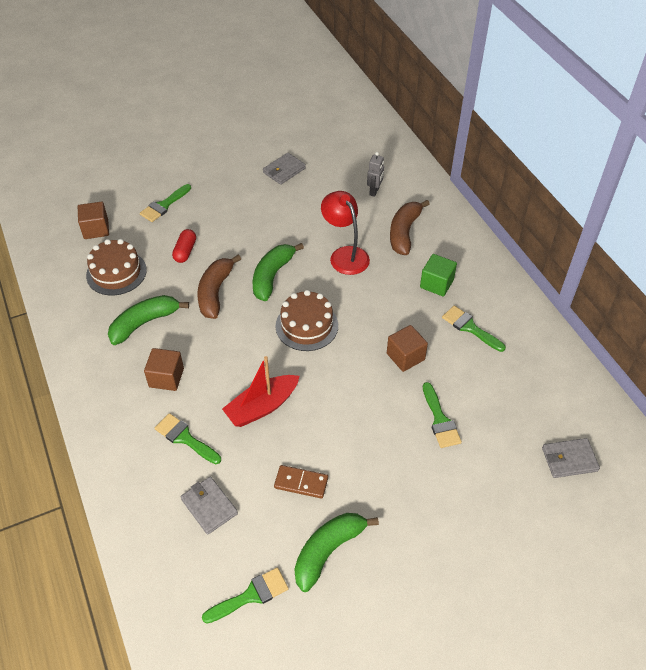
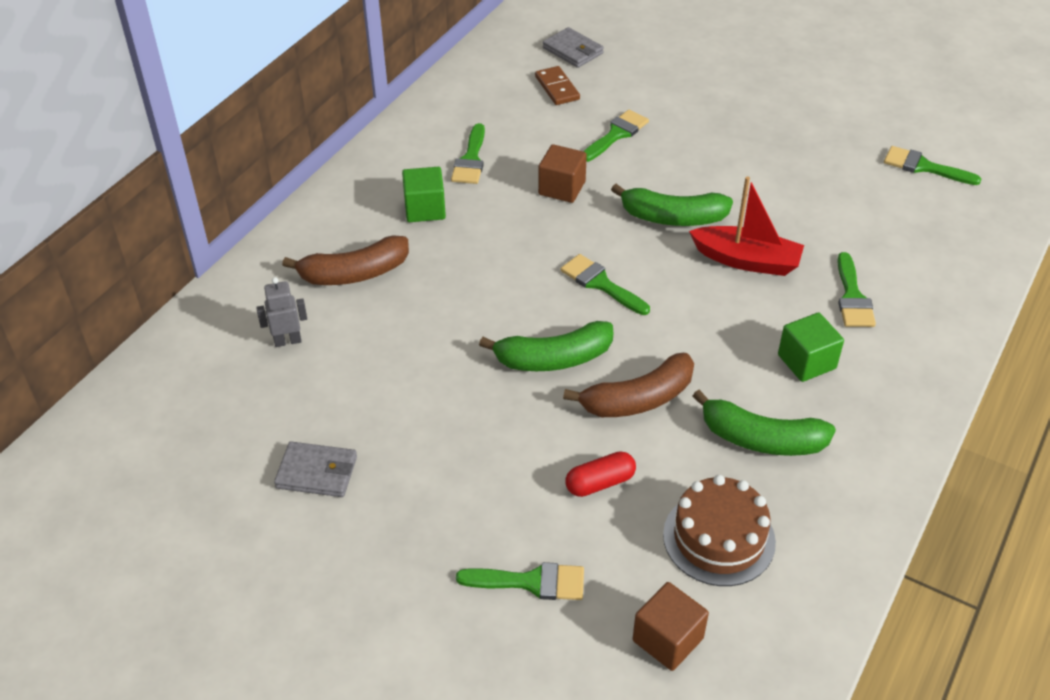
camera: 125 degrees left, 5 degrees down
brown cube [144,348,184,391] -> green cube [778,312,844,382]
grey wallet [181,477,238,535] -> none
brown domino [274,465,328,499] -> brown domino moved to [535,66,580,105]
brown cake [276,290,338,351] -> green brush [561,254,650,315]
green banana [294,513,379,592] -> green banana moved to [611,184,733,226]
red lamp [321,191,370,275] -> none

